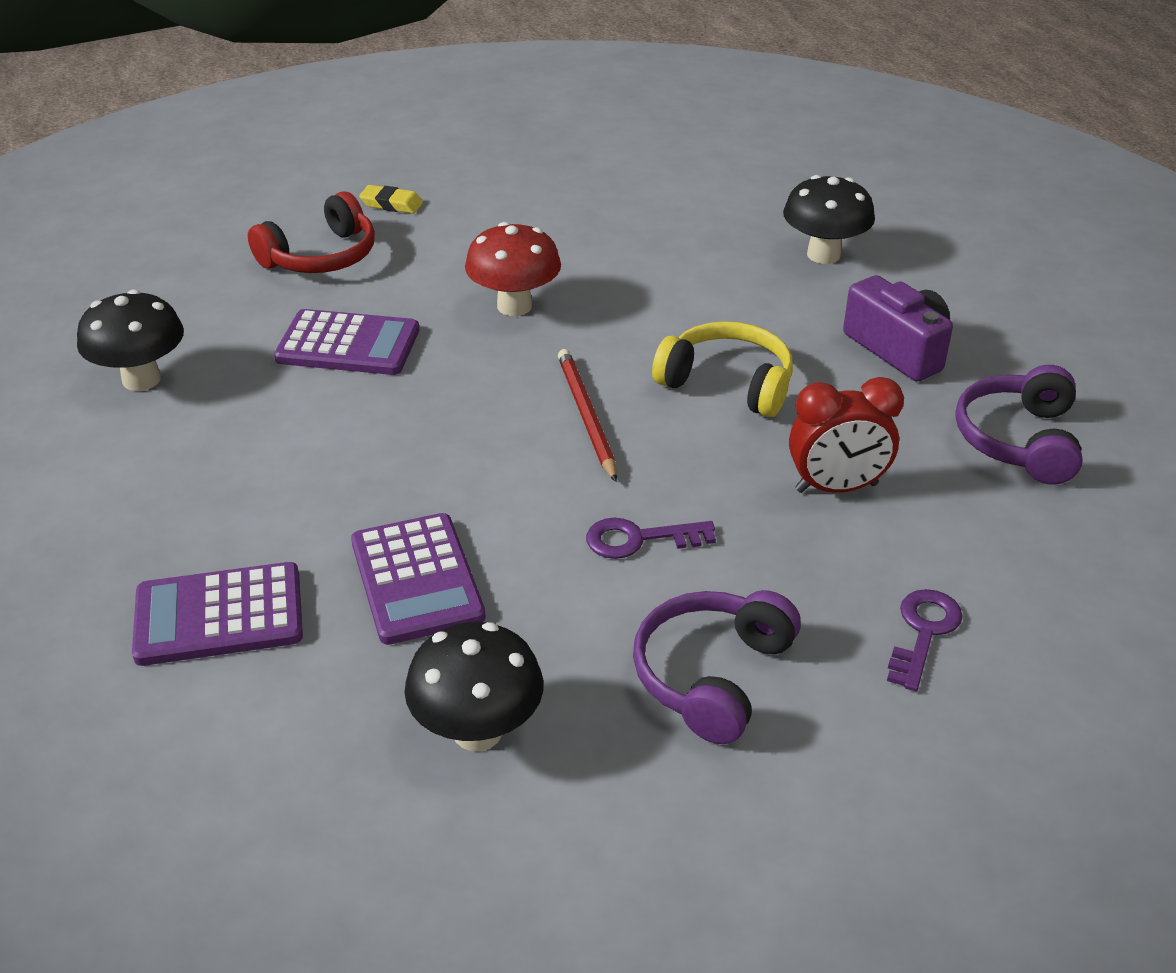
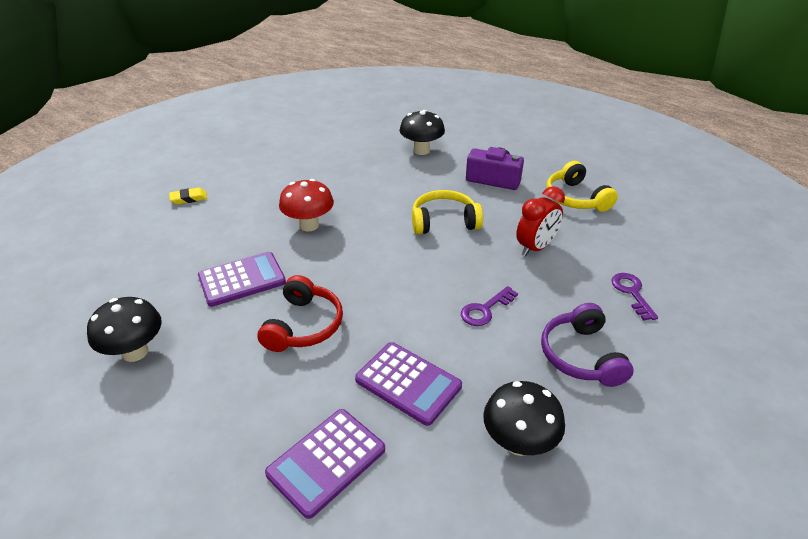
camera: 35 degrees left, 0 degrees up
red headphones [248,192,375,273] -> red headphones moved to [257,275,343,352]
red pencil [558,349,617,482] -> none
purple headphones [955,365,1083,485] -> yellow headphones [547,161,618,212]

